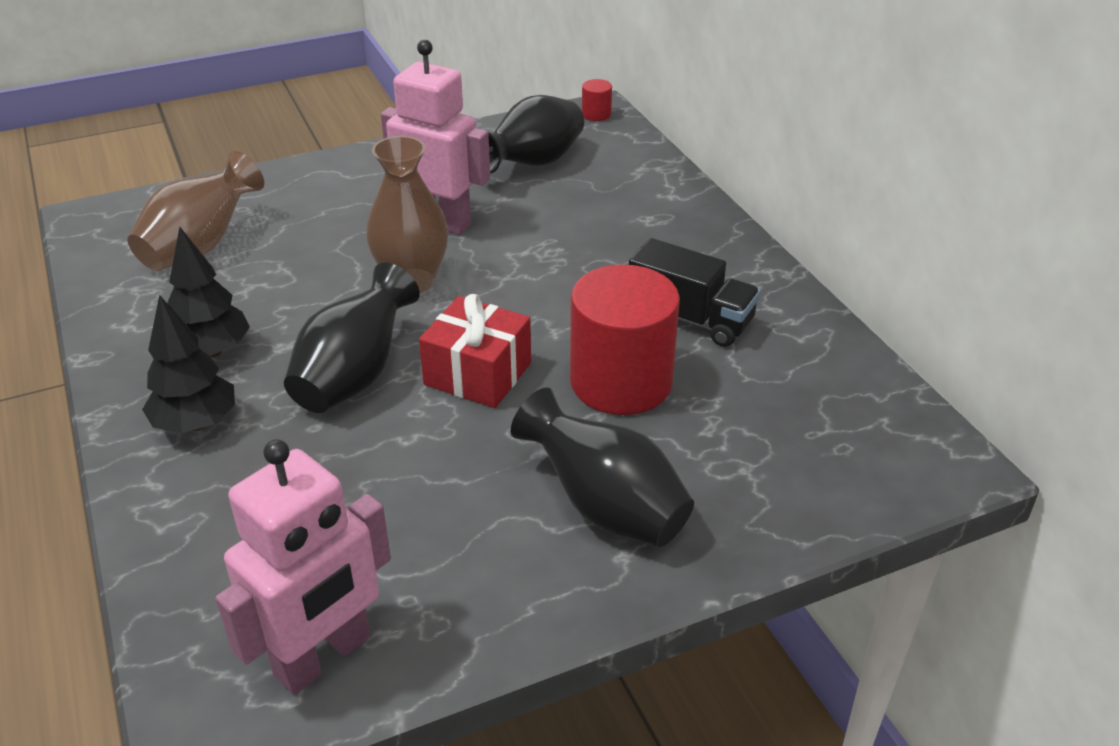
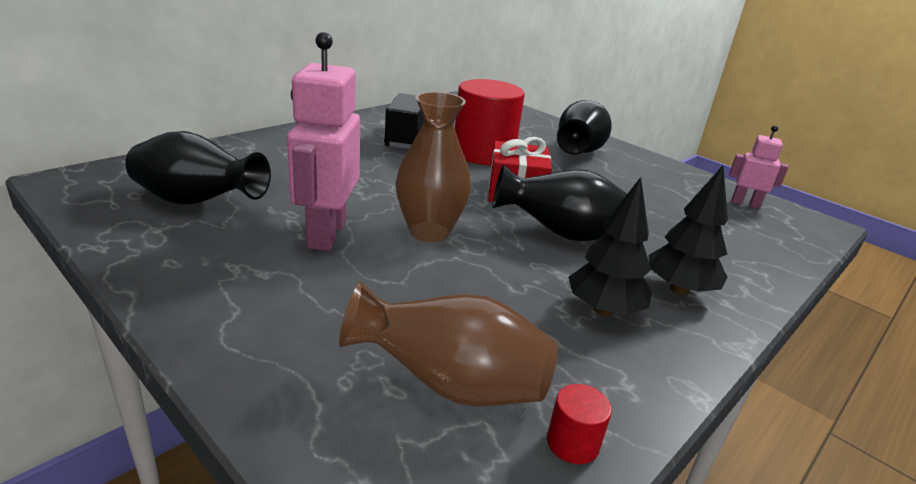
camera: 115 degrees left, 10 degrees down
pink robot [215,439,391,695] -> pink robot [729,125,789,209], size x0.54
red cylinder [582,79,612,121] -> red cylinder moved to [547,384,612,464]

